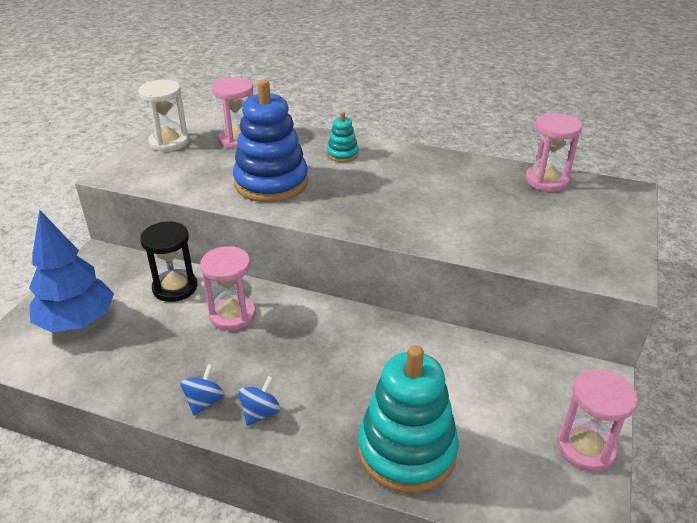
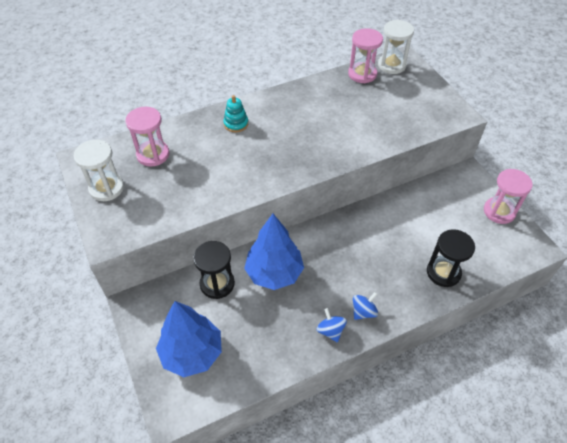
camera: 45 degrees left, 15 degrees up
pink hourglass [200,246,256,331] -> blue tree [244,214,304,290]
blue stacking toy [233,79,308,202] -> none
blue spinning top [238,376,281,426] -> blue spinning top turned 60 degrees clockwise [353,292,378,320]
turquoise stacking toy [358,345,459,493] -> black hourglass [427,229,475,287]
none -> white hourglass [378,20,414,74]

